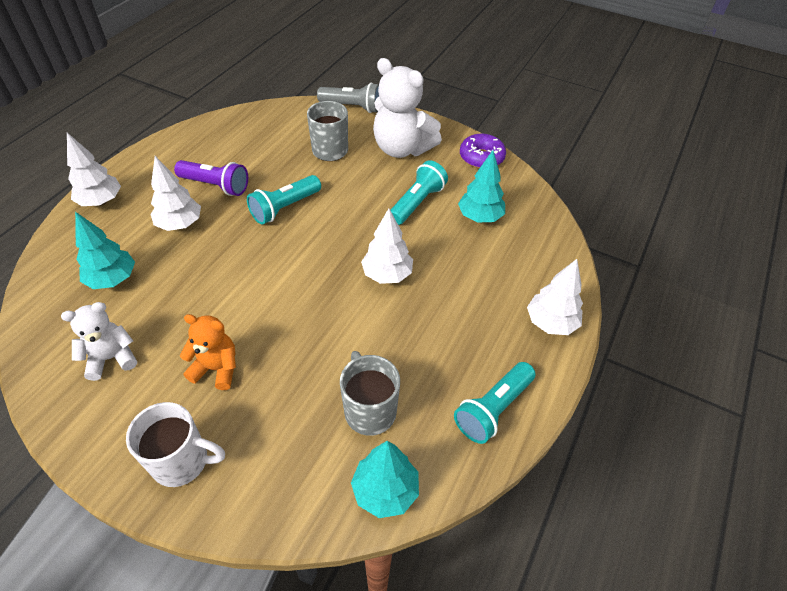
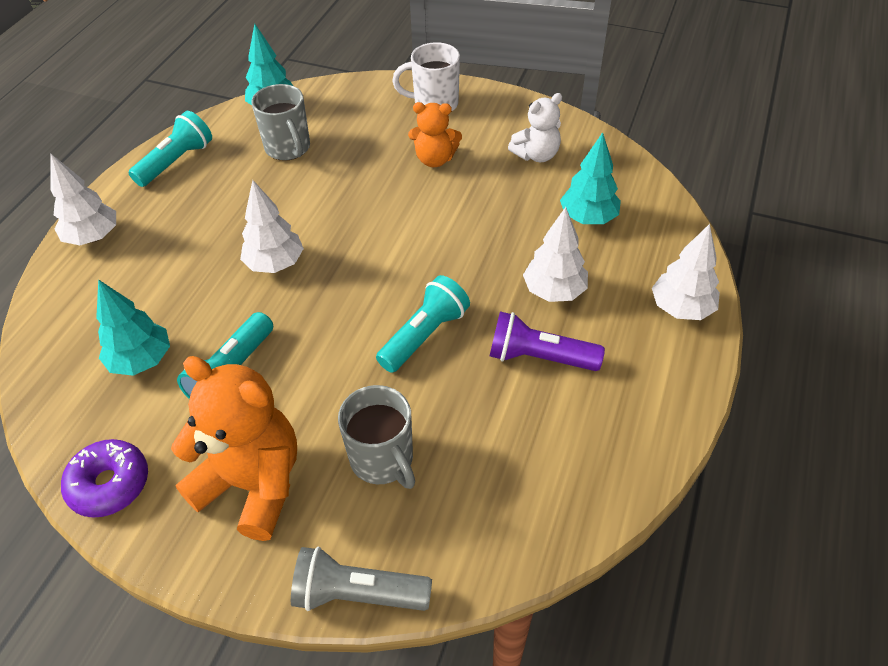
camera: 175 degrees right, 0 degrees up
white teddy bear [373,58,442,158] -> orange teddy bear [171,356,297,541]

